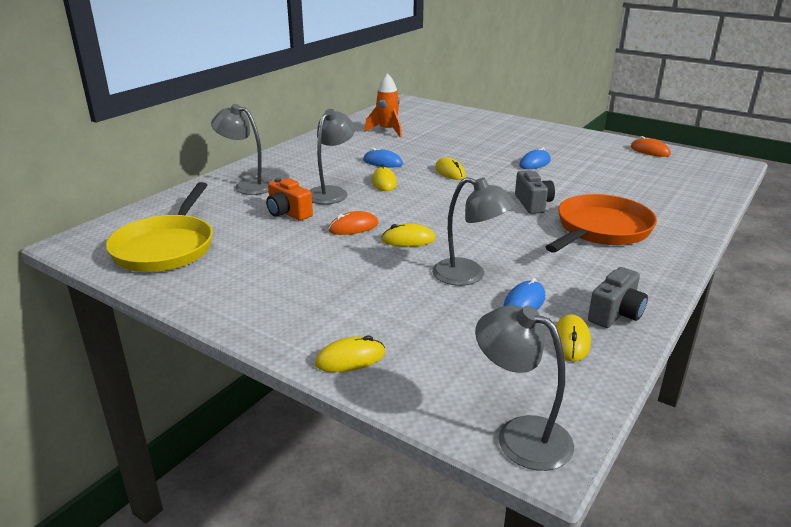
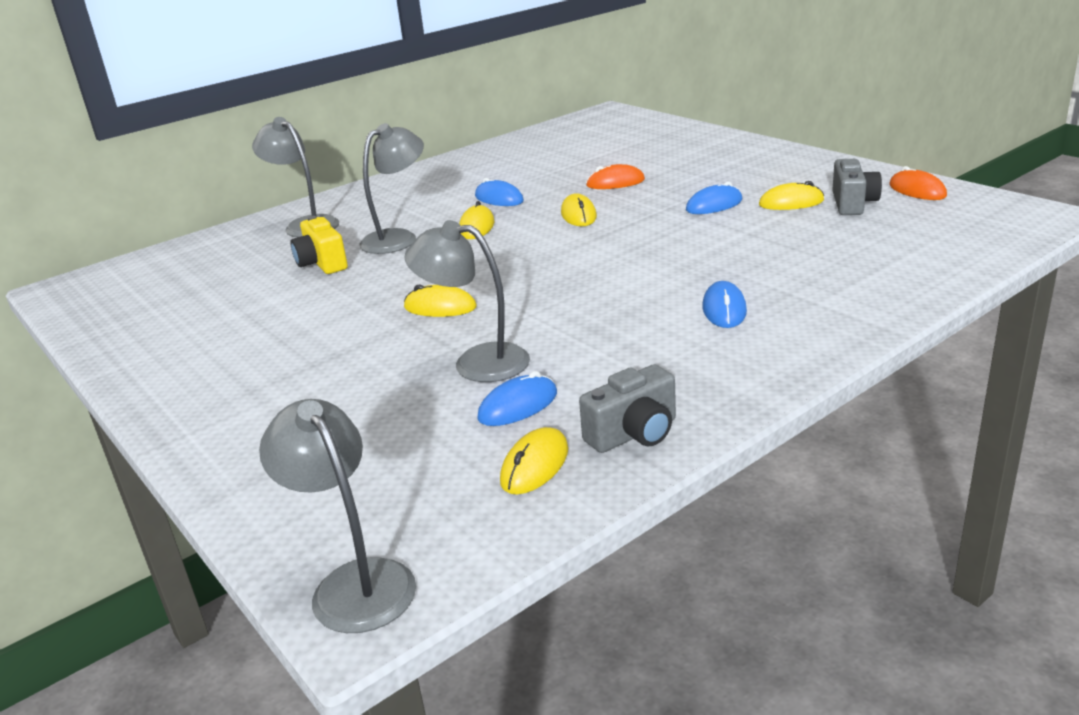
camera: 20 degrees right, 0 degrees up
yellow pan [106,182,213,272] -> none
orange camera [266,178,313,221] -> yellow camera [290,216,348,274]
yellow mouse [315,335,385,372] -> yellow mouse moved to [759,181,824,210]
orange mouse [328,211,378,235] -> orange mouse moved to [586,164,645,189]
orange rocket [365,73,402,138] -> none
grey lamp [432,177,515,286] -> grey lamp turned 150 degrees clockwise [404,220,530,382]
grey camera [515,170,555,214] -> grey camera moved to [832,159,882,215]
orange pan [546,194,657,253] -> blue mouse [702,281,747,328]

